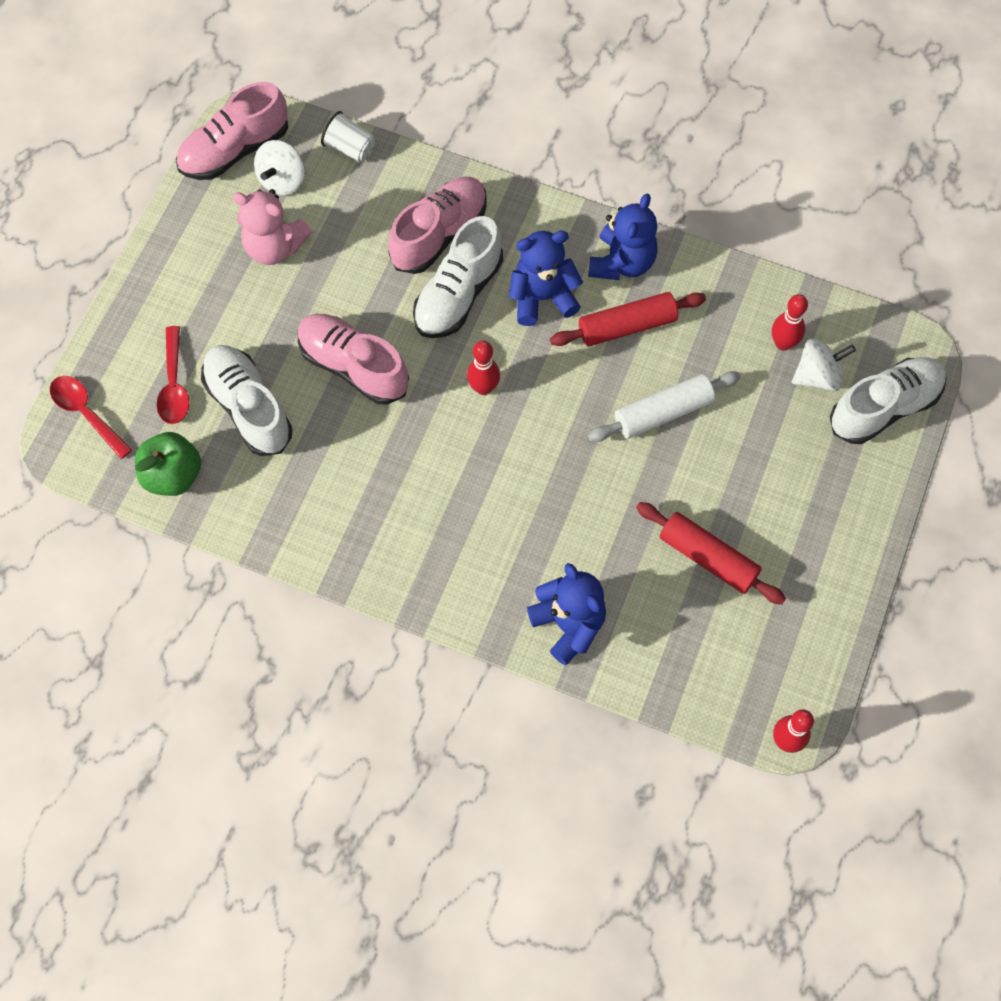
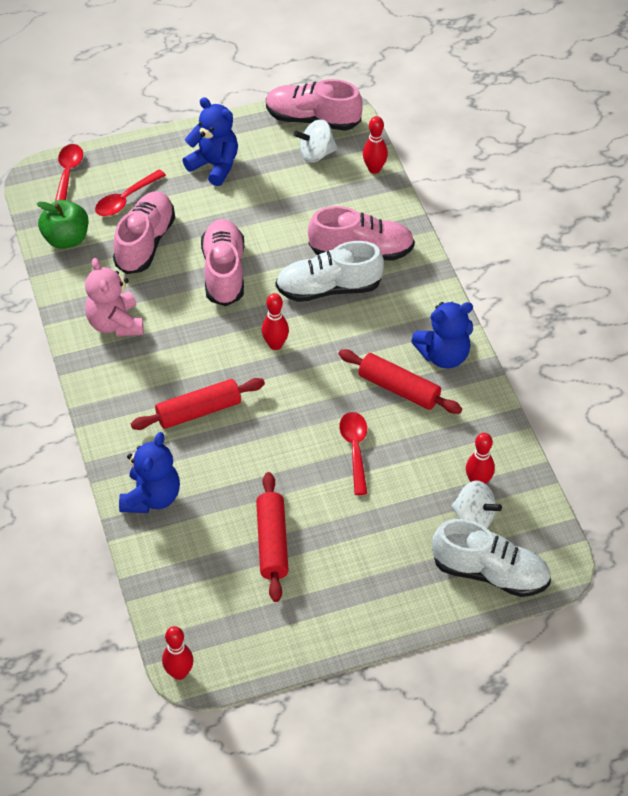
camera: 50 degrees right, 15 degrees down
white shoe [201,345,292,456] -> pink shoe [113,192,175,274]
pink teddy bear [233,189,313,265] -> pink teddy bear moved to [85,258,143,337]
white cup [321,111,375,162] -> red bowling pin [363,116,388,174]
blue teddy bear [509,231,583,326] -> blue teddy bear moved to [182,97,238,186]
white rolling pin [588,371,741,442] -> red spoon [339,412,367,495]
none -> red rolling pin [131,378,265,430]

